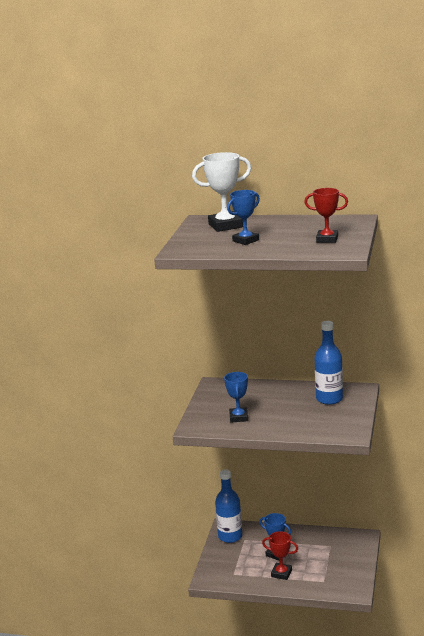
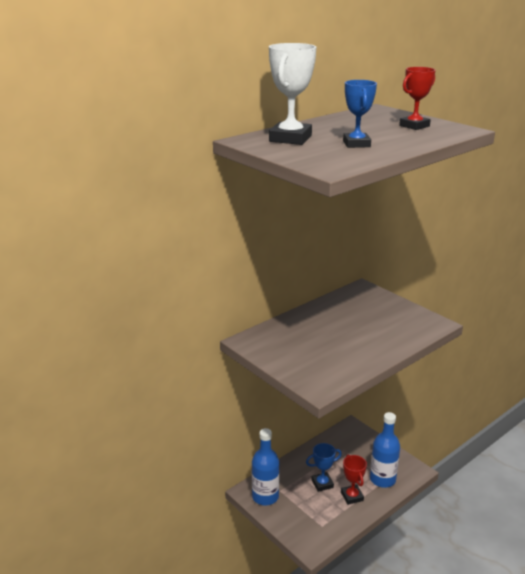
camera: 55 degrees left, 5 degrees up
blue trophy [224,372,248,423] -> none
red trophy [262,531,298,580] -> red trophy turned 75 degrees counterclockwise [341,454,367,505]
blue bottle [315,321,343,405] -> blue bottle moved to [370,412,400,488]

